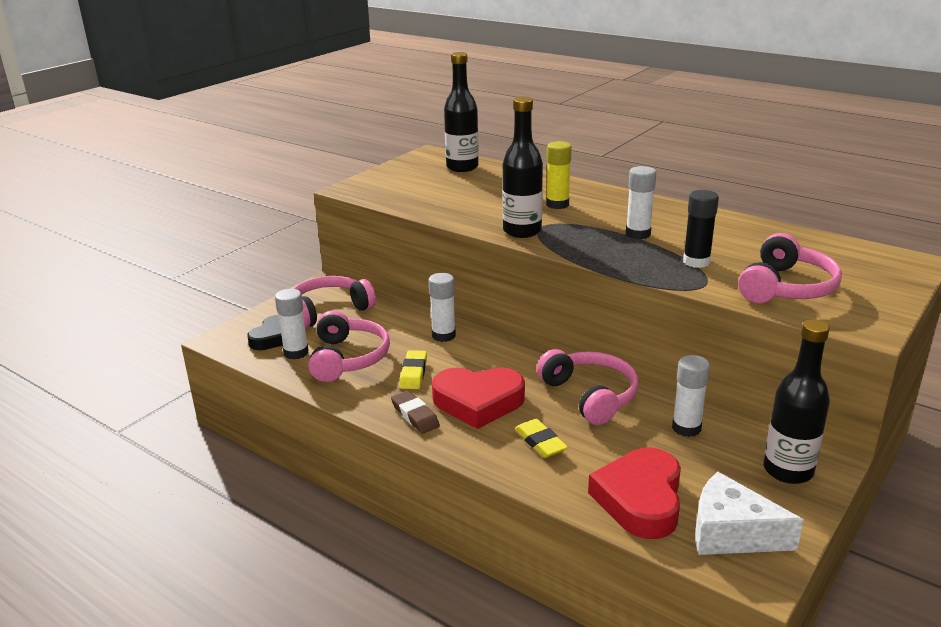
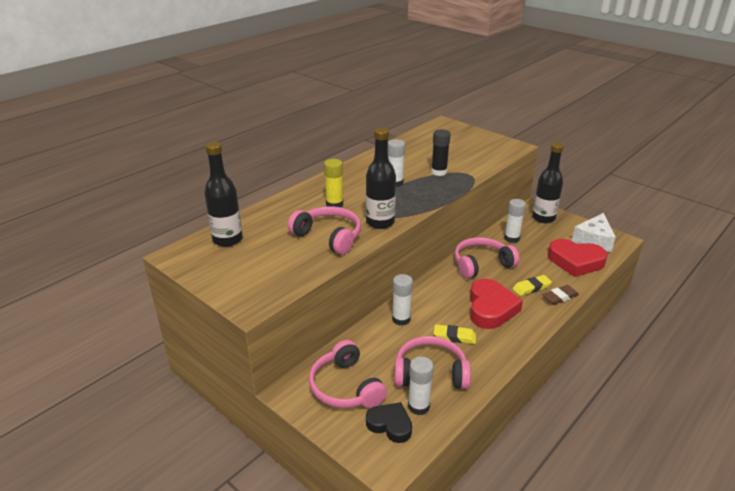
camera: 85 degrees left, 5 degrees up
brown eraser [391,390,440,434] -> brown eraser moved to [542,285,579,305]
pink headphones [738,233,842,303] -> pink headphones moved to [288,206,361,255]

